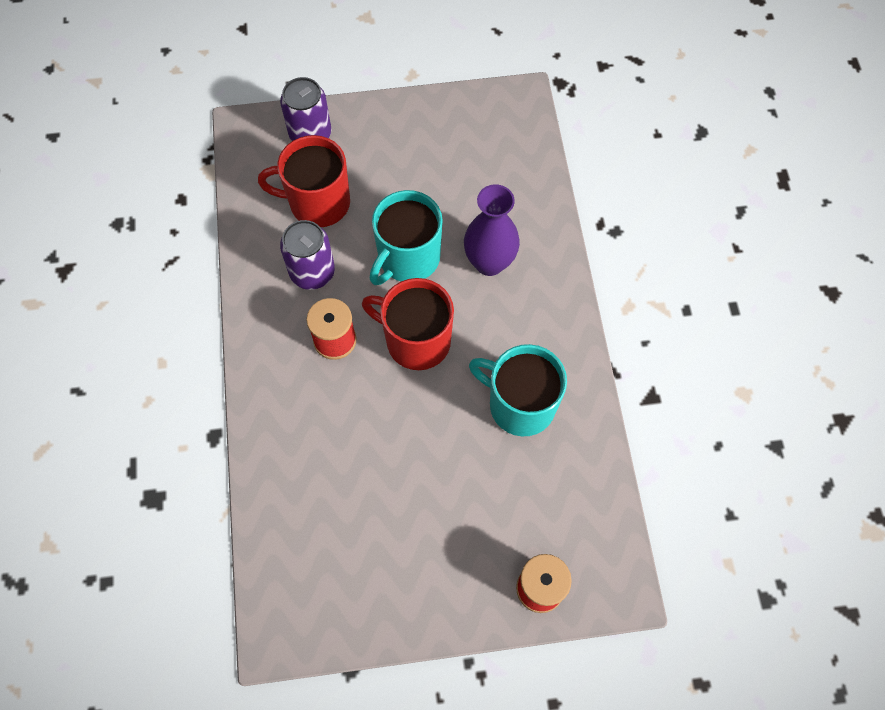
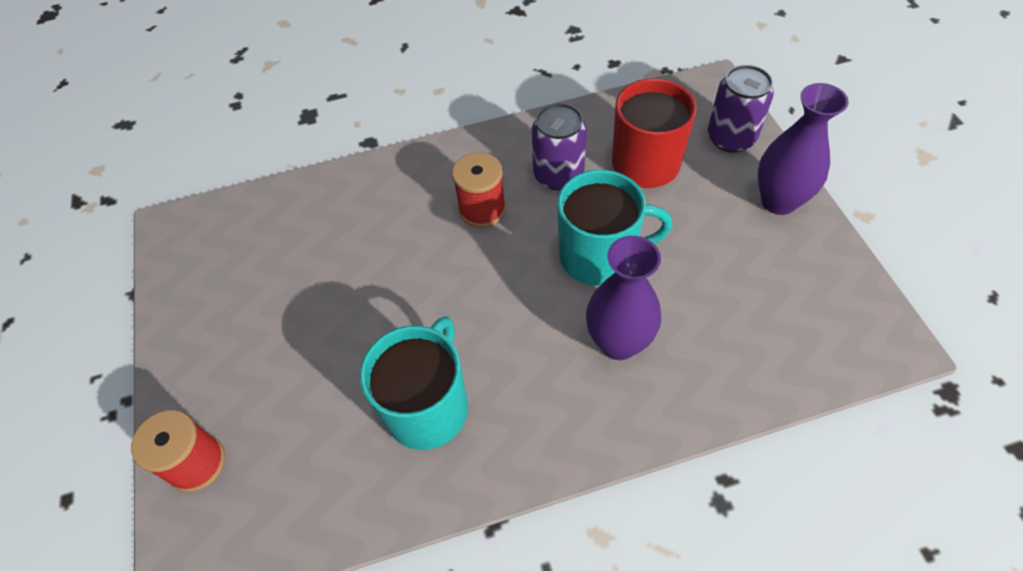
camera: 85 degrees right, 10 degrees down
red mug [362,278,454,370] -> none
turquoise mug [370,190,443,285] -> turquoise mug turned 150 degrees clockwise [557,170,672,286]
none -> purple vase [758,83,849,215]

